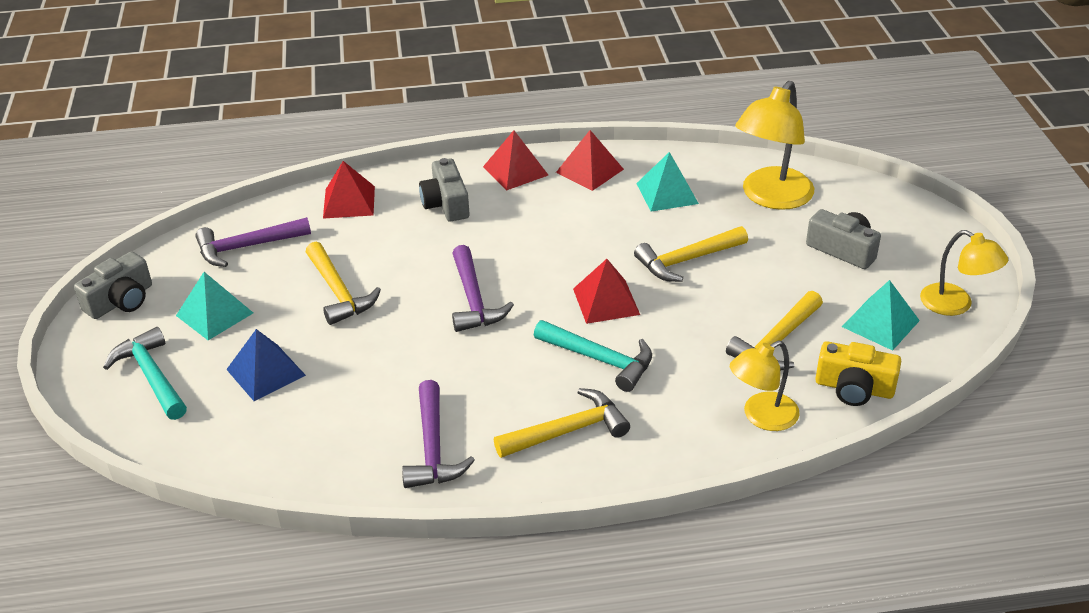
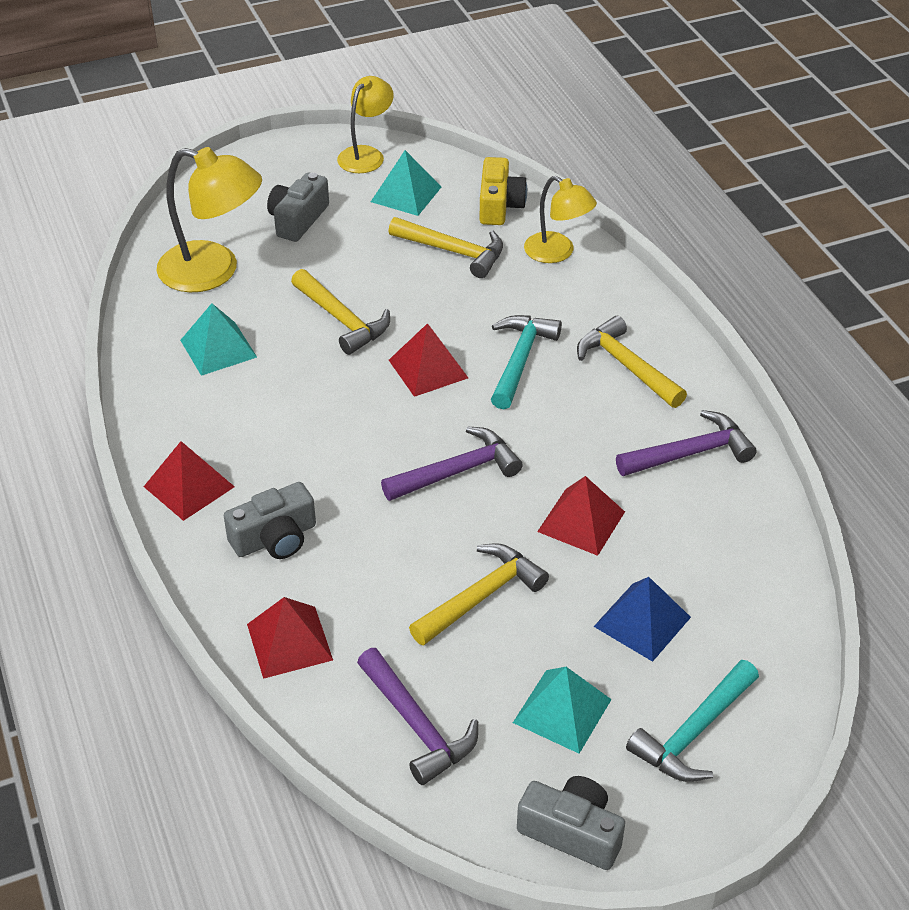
camera: 105 degrees left, 5 degrees up
red pyramid [556,130,624,191] -> red pyramid moved to [537,476,625,556]

